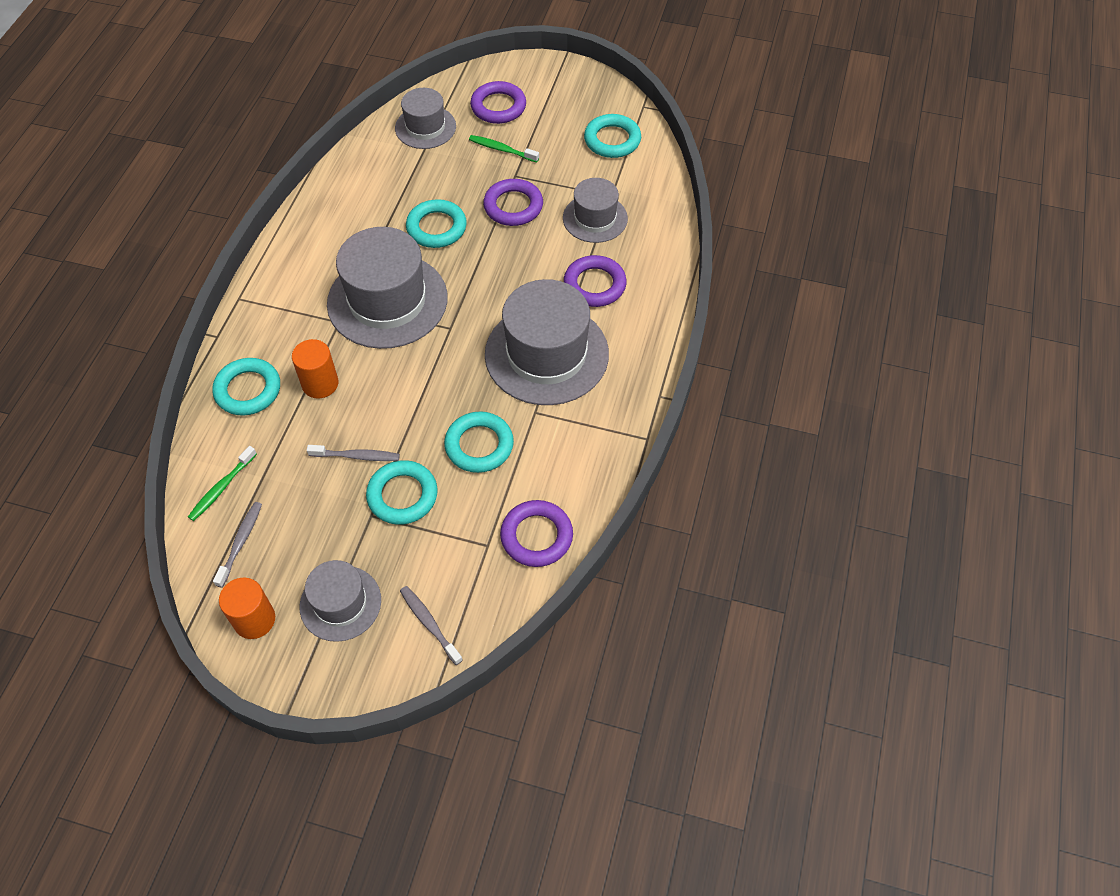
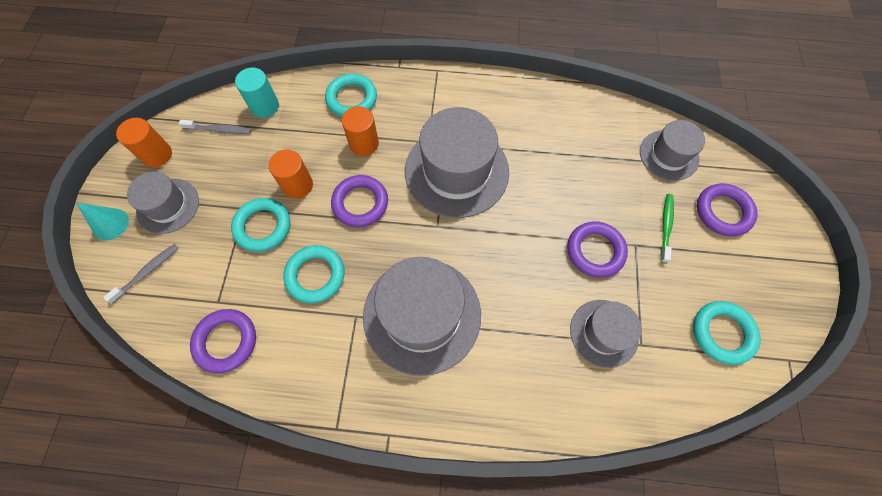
camera: 80 degrees right, 10 degrees up
green toothbrush [188,446,257,521] -> turquoise cylinder [235,68,279,118]
grey toothbrush [307,445,400,461] -> orange cylinder [268,150,313,199]
turquoise ring [406,199,467,248] -> none
purple ring [564,255,627,307] -> purple ring moved to [331,175,388,227]
none -> turquoise cone [76,203,129,241]

